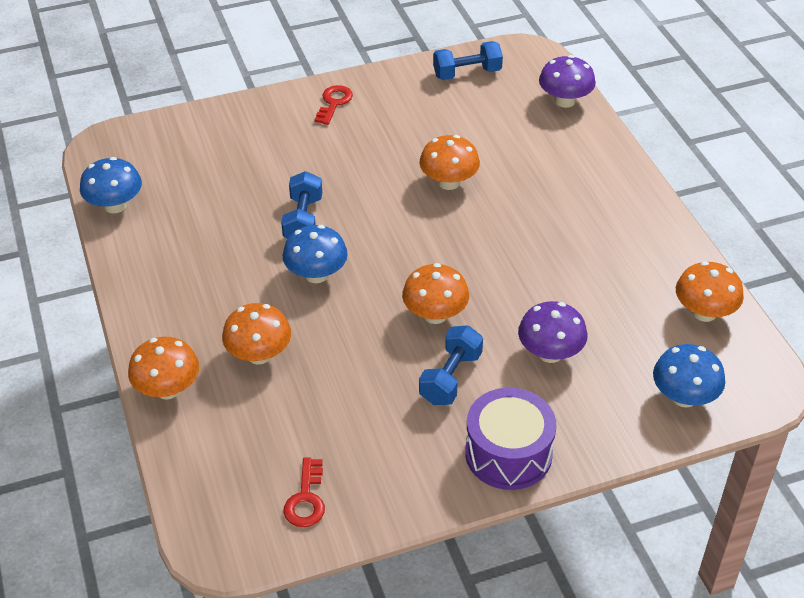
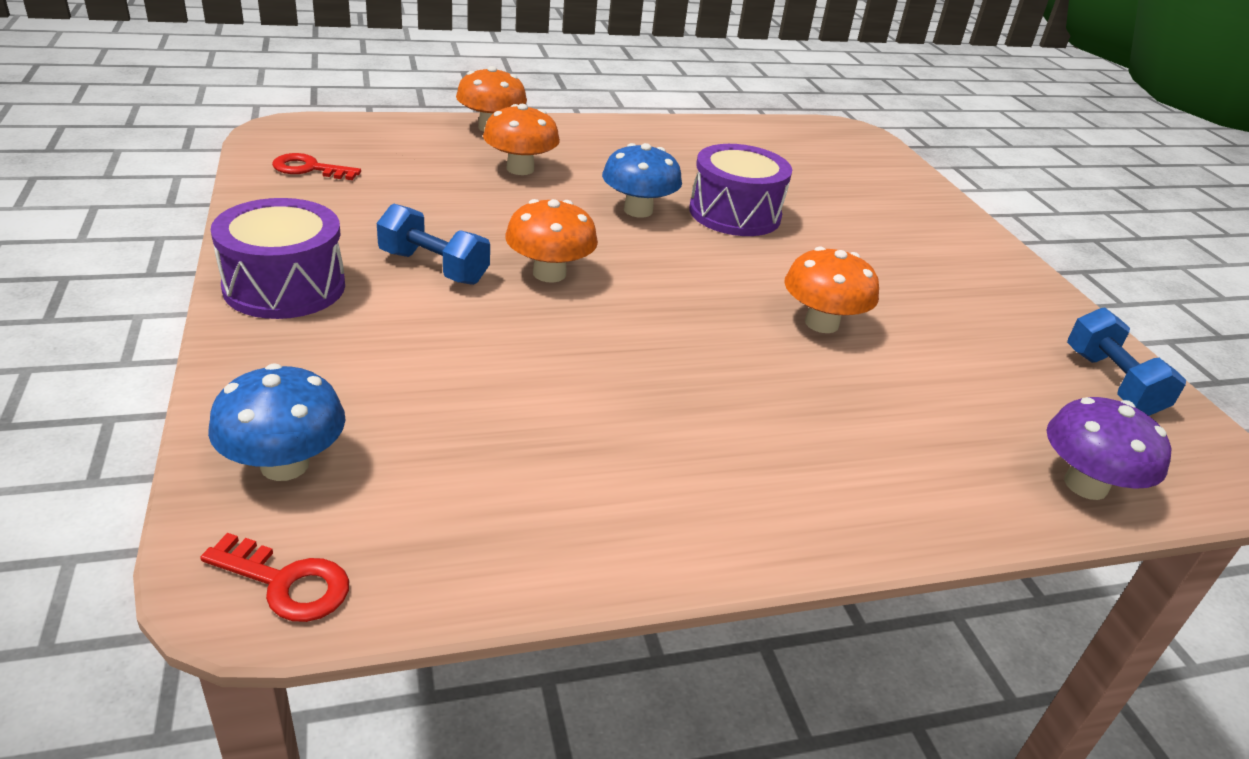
camera: 90 degrees right, 10 degrees down
blue mushroom [80,157,142,214] -> none
blue dumbbell [281,171,322,239] -> purple drum [689,144,792,236]
red key [315,85,353,125] -> red key moved to [200,533,349,622]
purple mushroom [518,301,587,363] -> none
orange mushroom [676,261,744,322] -> none

